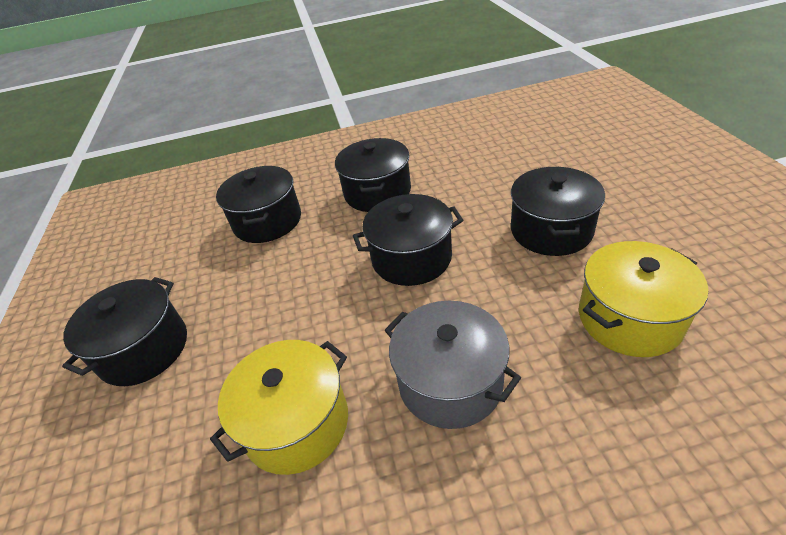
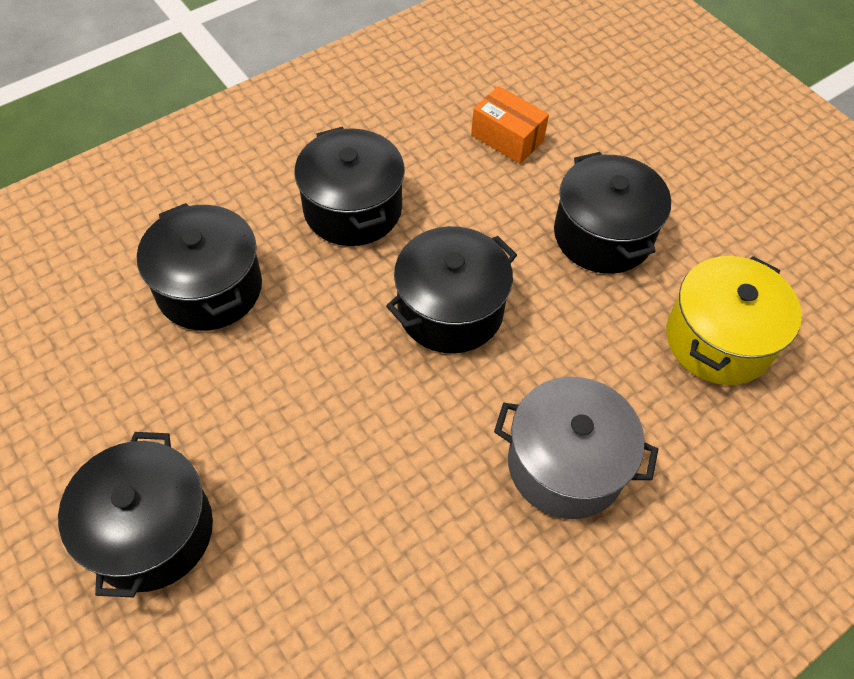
camera: 30 degrees left, 15 degrees up
yellow pot [210,340,348,475] -> none
none -> orange box [471,86,549,164]

